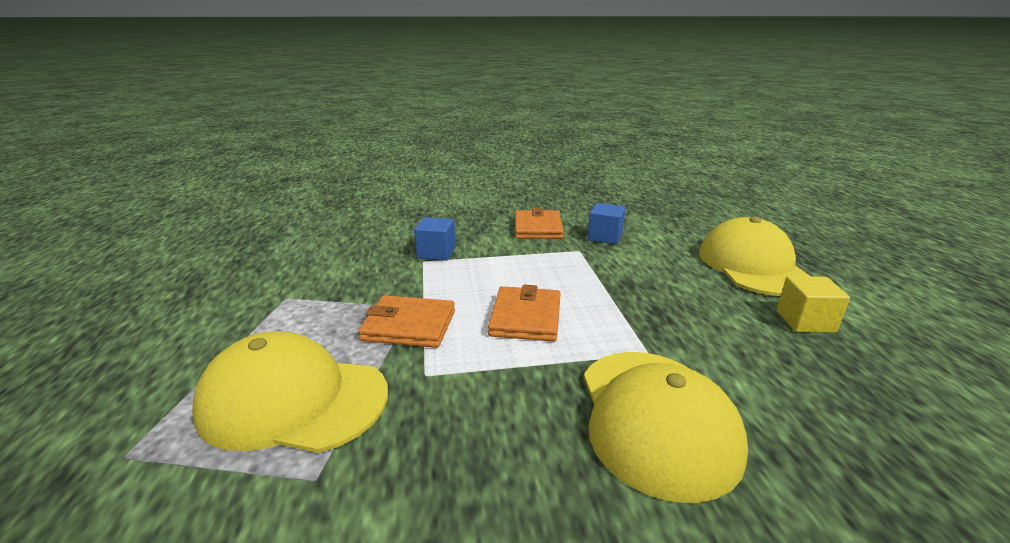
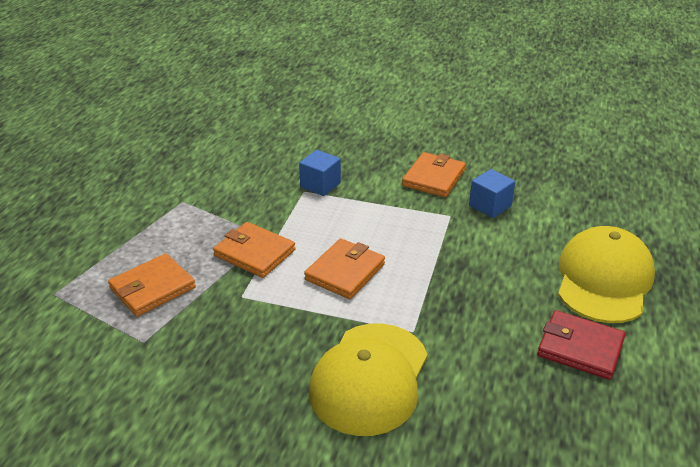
camera: 25 degrees right, 10 degrees up
yellow cap [192,331,388,453] -> orange wallet [108,253,196,317]
yellow cube [777,276,850,333] -> red wallet [537,310,626,380]

